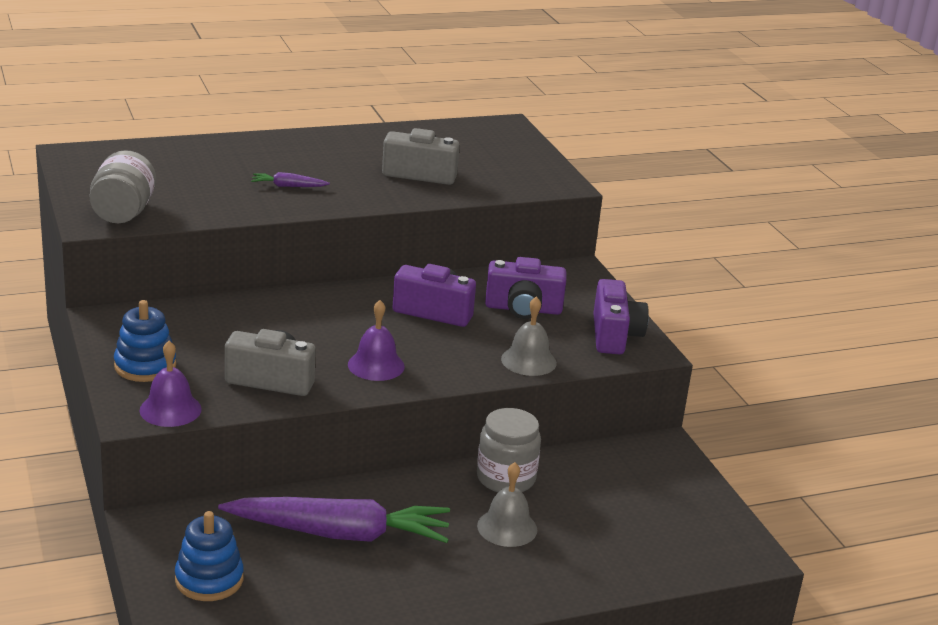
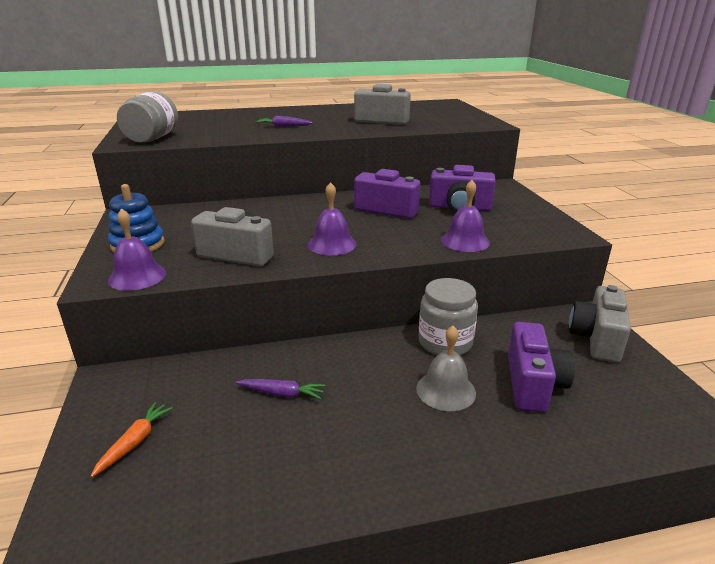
camera: 10 degrees right, 0 degrees up
blue stacking toy [175,511,244,601] -> orange carrot [91,402,173,477]
purple carrot [218,497,450,543] -> purple carrot [236,379,325,399], size x0.40
grey bell [501,296,557,376] -> purple bell [441,180,490,252]
purple camera [593,279,649,354] -> purple camera moved to [508,322,575,412]
none -> grey camera [569,285,631,363]

